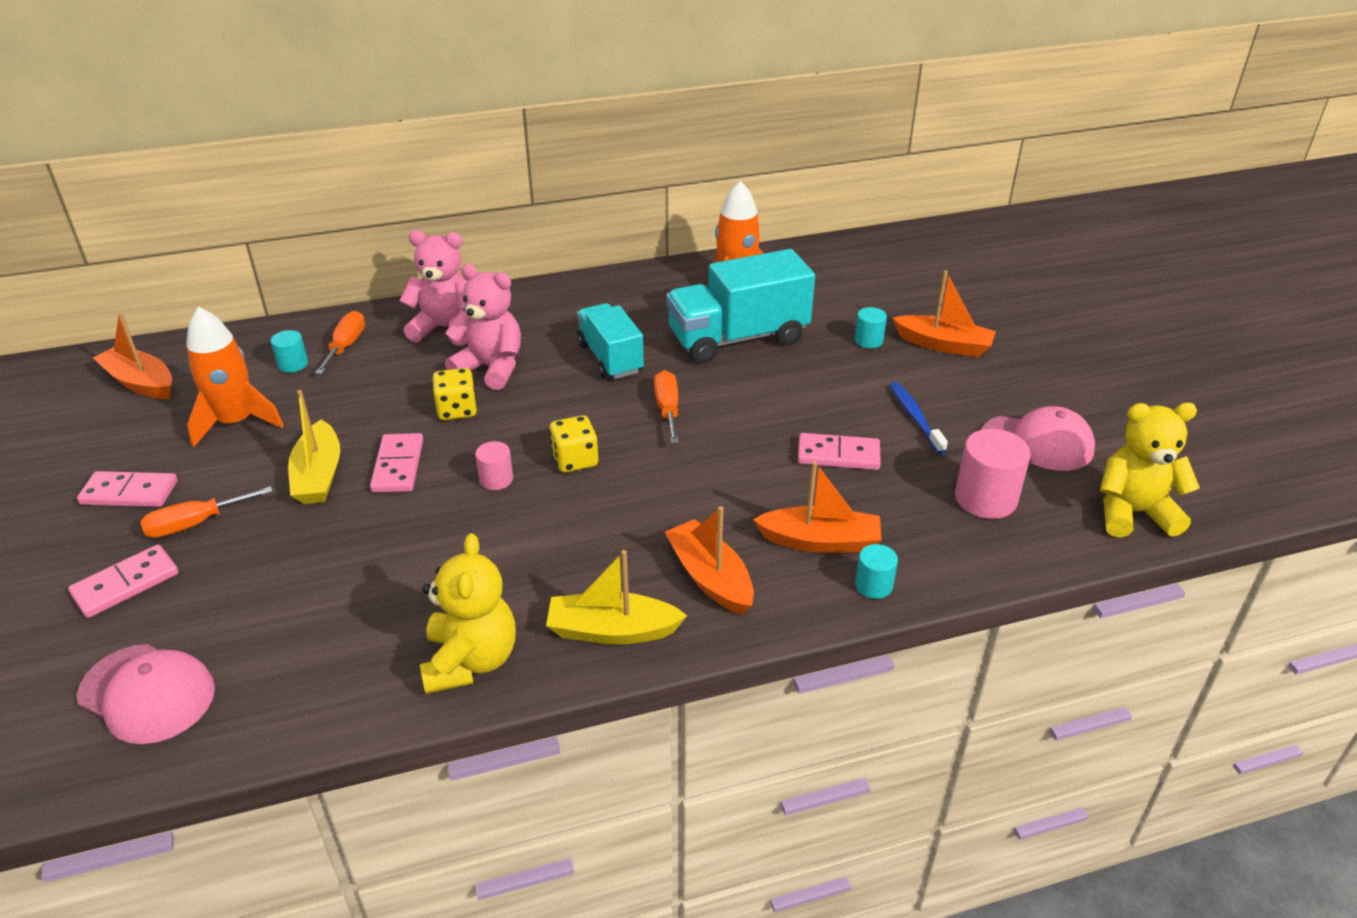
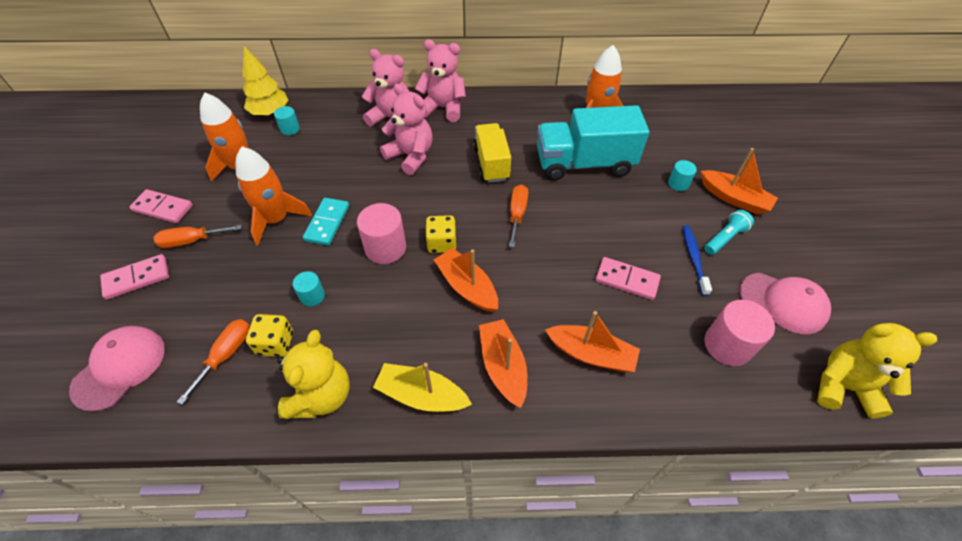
camera: 15 degrees right, 15 degrees up
pink cap [77,644,215,744] -> pink cap turned 105 degrees counterclockwise [69,326,165,412]
orange boat [93,312,172,399] -> orange boat moved to [434,248,498,312]
yellow boat [288,390,340,504] -> orange rocket [236,147,312,246]
orange screwdriver [315,311,365,374] -> orange screwdriver moved to [177,319,250,405]
pink domino [370,433,423,493] -> turquoise domino [303,198,349,246]
yellow dice [433,368,477,420] -> yellow dice moved to [246,314,293,357]
pink cylinder [475,441,513,490] -> pink cylinder [357,203,406,264], size x1.79
turquoise truck [577,303,644,379] -> yellow truck [473,123,511,183]
turquoise cylinder [855,544,898,599] -> turquoise cylinder moved to [293,271,325,306]
none -> yellow tree [243,46,288,116]
none -> pink teddy bear [415,40,466,122]
none -> turquoise flashlight [704,210,754,255]

